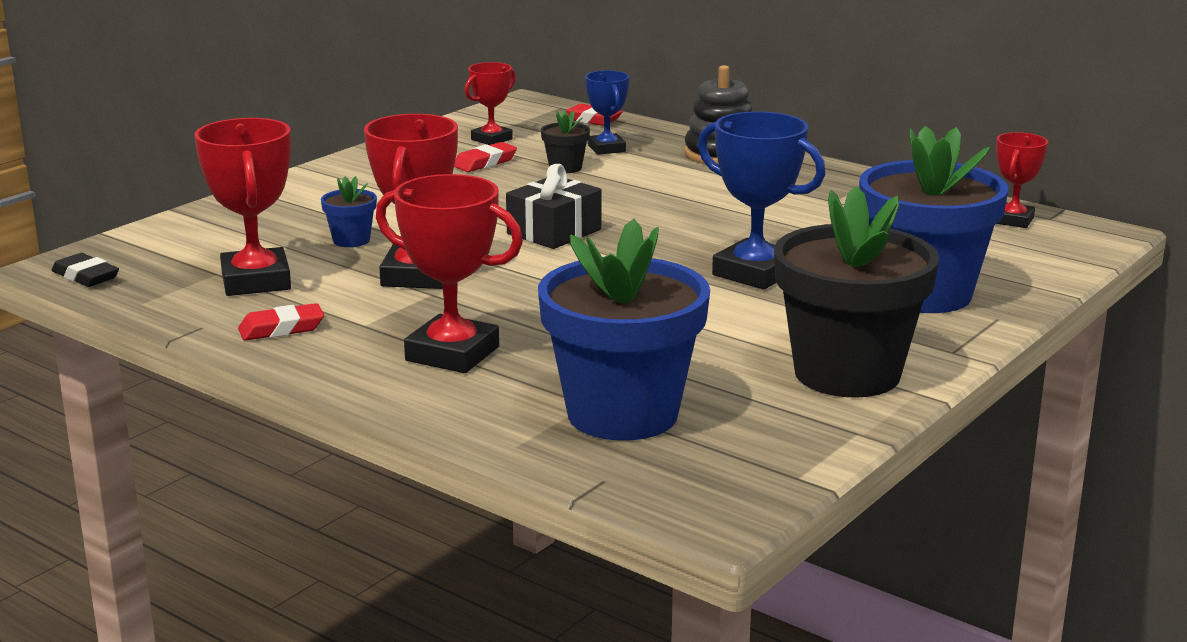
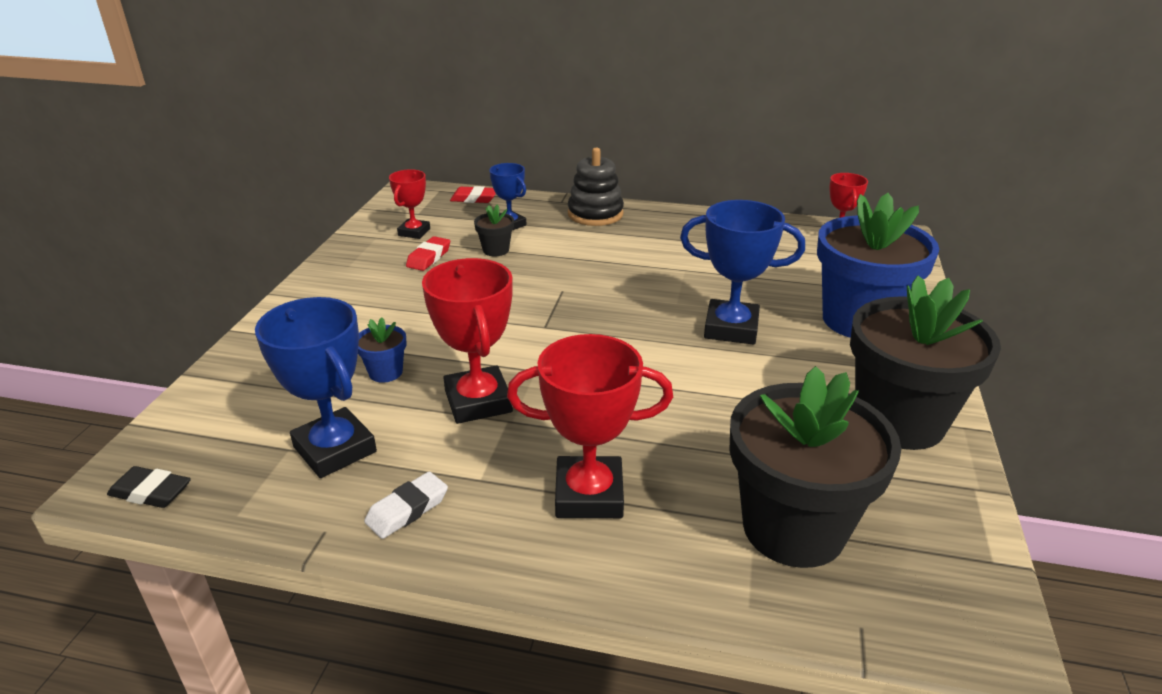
camera: 25 degrees left, 10 degrees up
red trophy [194,118,291,296] -> blue trophy [255,297,377,478]
red eraser [238,303,324,341] -> white eraser [364,472,448,539]
black gift [506,164,602,249] -> none
blue flower pot [538,219,710,441] -> black flower pot [729,366,901,568]

